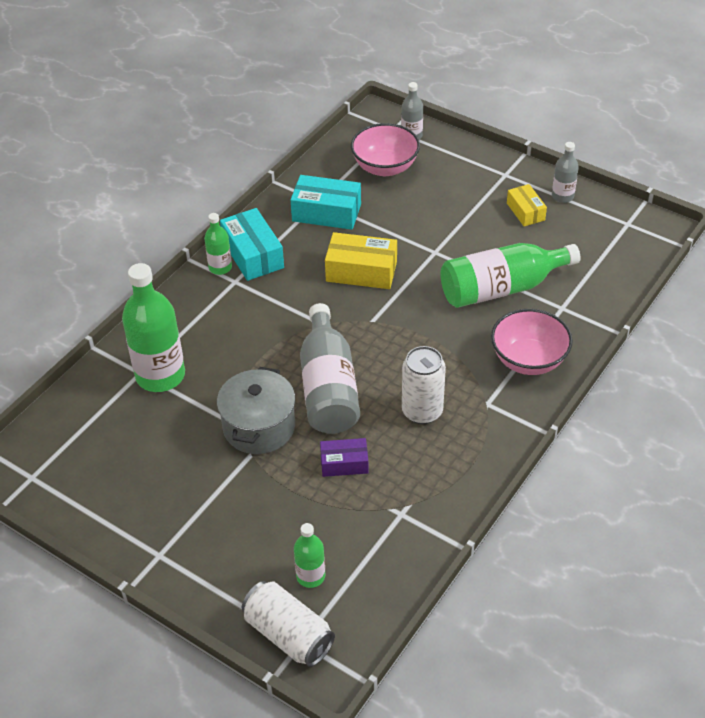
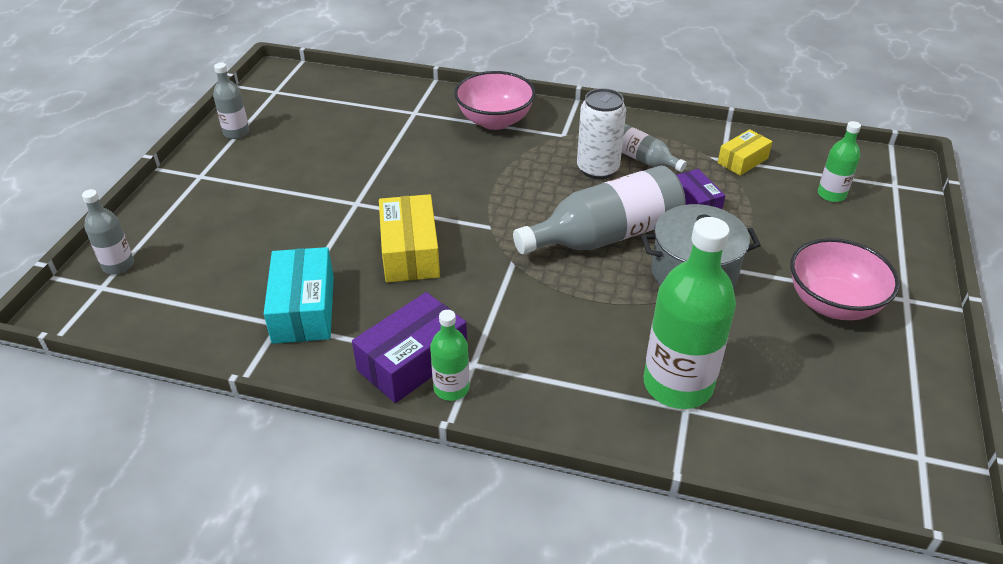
camera: 110 degrees left, 5 degrees down
turquoise box [220,208,284,281] -> purple box [352,292,467,403]
white can [242,581,335,667] -> none
pink bowl [351,123,420,176] -> pink bowl moved to [790,238,900,320]
green bottle [440,243,580,308] -> none
yellow box [507,184,547,226] -> yellow box moved to [718,129,773,176]
none -> grey bottle [622,124,687,172]

